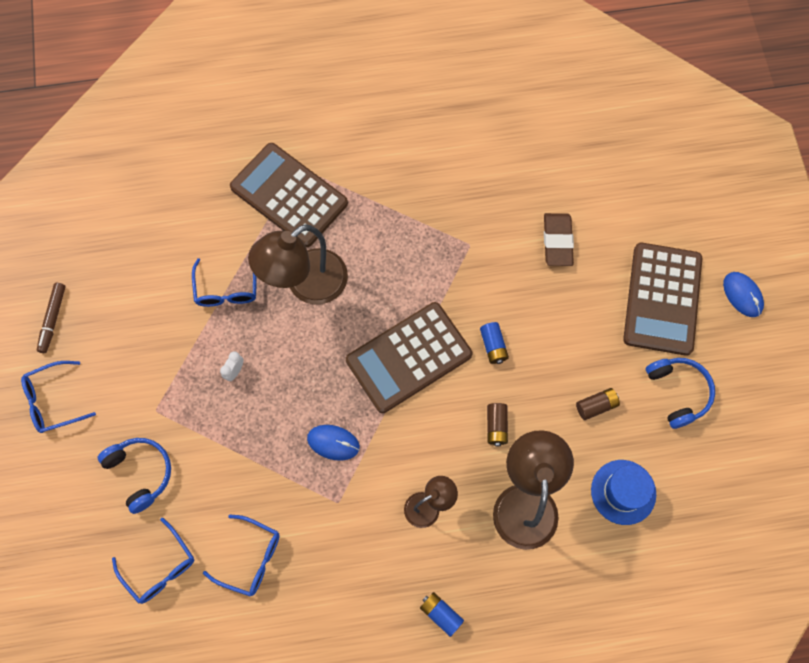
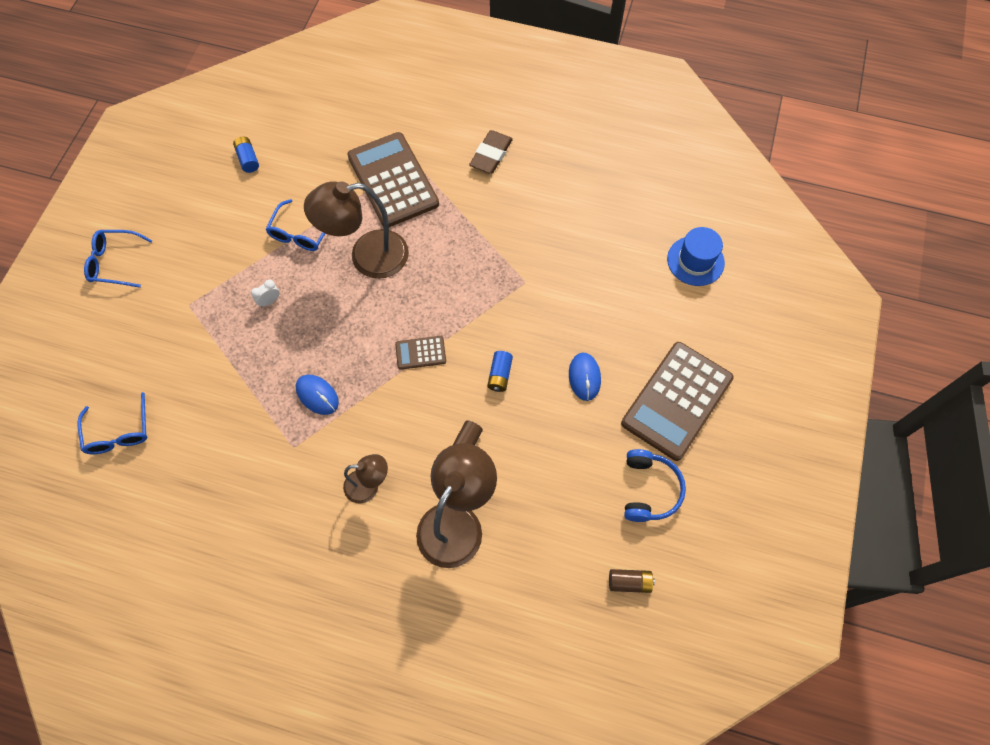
camera: 25 degrees right, 5 degrees down
brown marker [37,283,65,353] -> none
blue headphones [98,438,171,514] -> none
blue glasses [203,515,280,596] -> none
brown calculator [346,302,472,413] -> brown calculator [395,336,446,370], size x0.45
blue battery [420,592,464,637] -> blue battery moved to [233,136,259,173]
brown eraser [544,213,574,266] -> brown eraser moved to [469,130,513,174]
brown battery [576,388,620,420] -> brown battery moved to [609,569,655,593]
blue hat [591,460,656,525] -> blue hat moved to [667,227,725,286]
blue mouse [723,272,764,317] -> blue mouse moved to [569,352,601,401]

